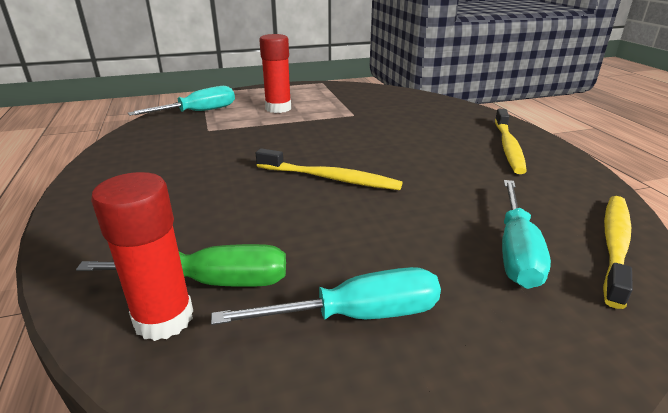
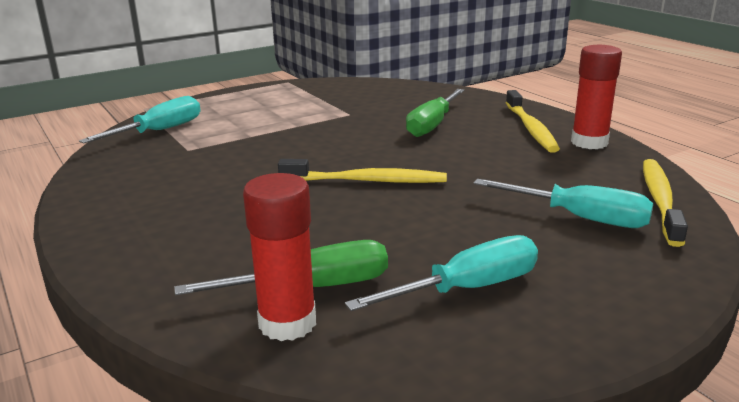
camera: 15 degrees left, 5 degrees down
red glue stick [259,34,291,113] -> red glue stick moved to [571,45,622,149]
turquoise screwdriver [502,180,551,289] -> turquoise screwdriver turned 60 degrees counterclockwise [474,179,653,228]
none -> green screwdriver [406,89,465,137]

